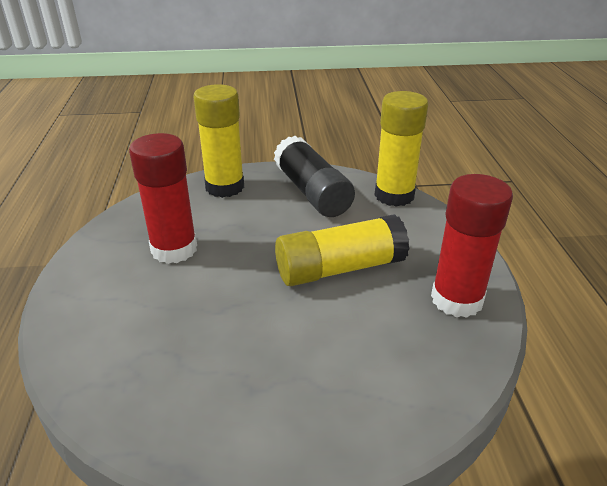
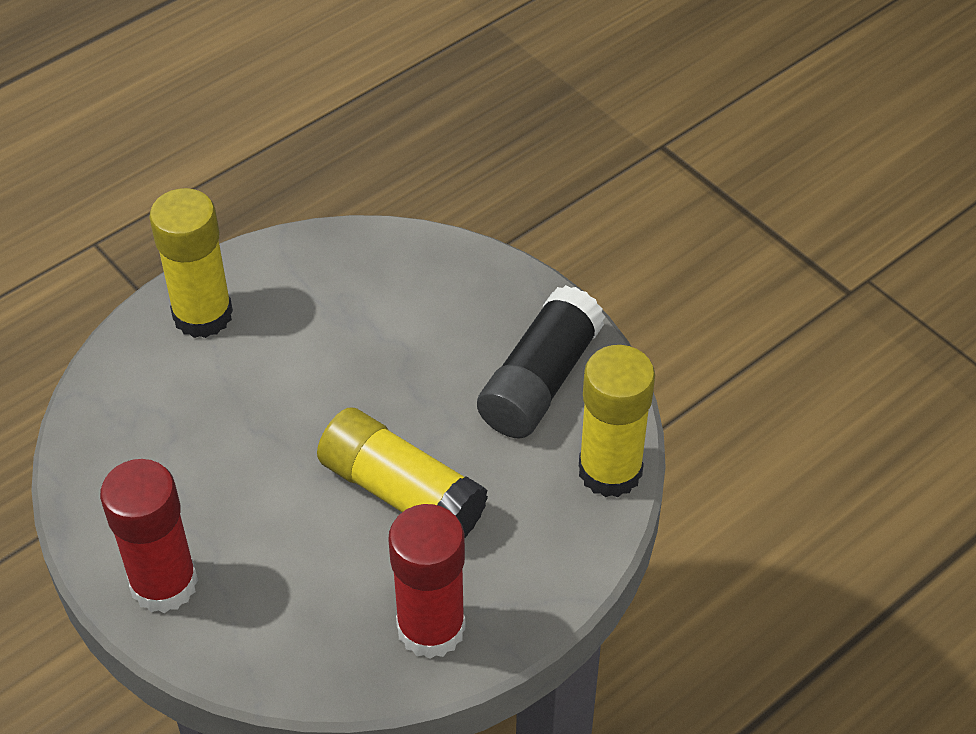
camera: 55 degrees right, 15 degrees up
red glue stick [129,133,197,264] -> red glue stick moved to [100,459,198,613]
yellow glue stick [193,84,244,198] -> yellow glue stick moved to [149,188,233,338]

